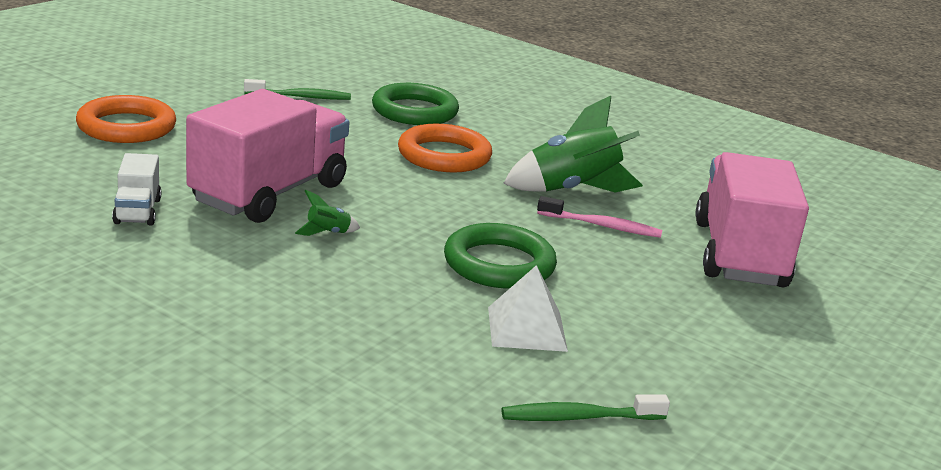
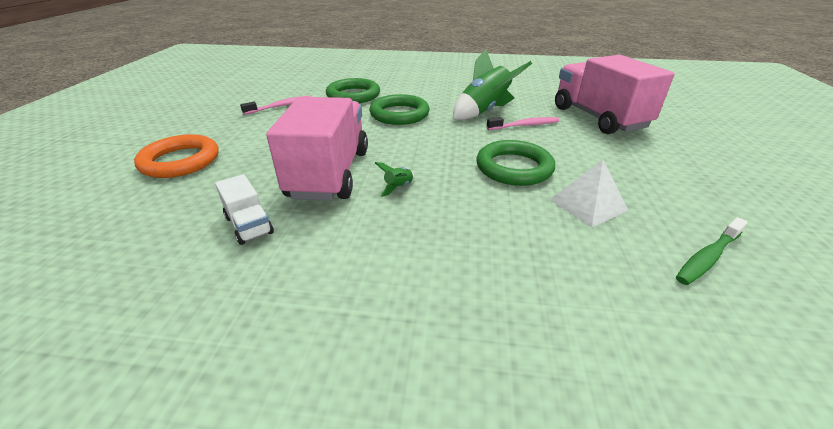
camera: 25 degrees left, 10 degrees up
green toothbrush [244,79,351,100] -> pink toothbrush [240,96,311,115]
orange ring [398,124,492,172] -> green ring [370,94,430,125]

